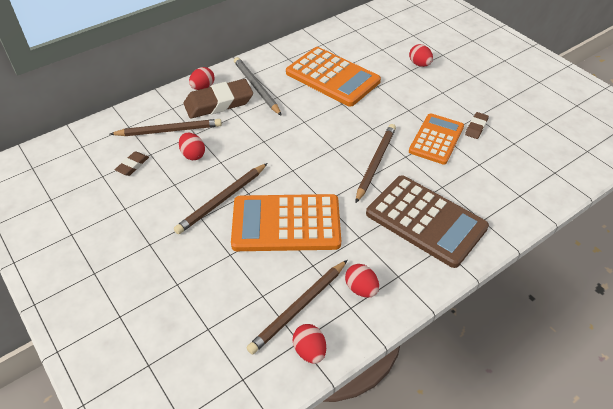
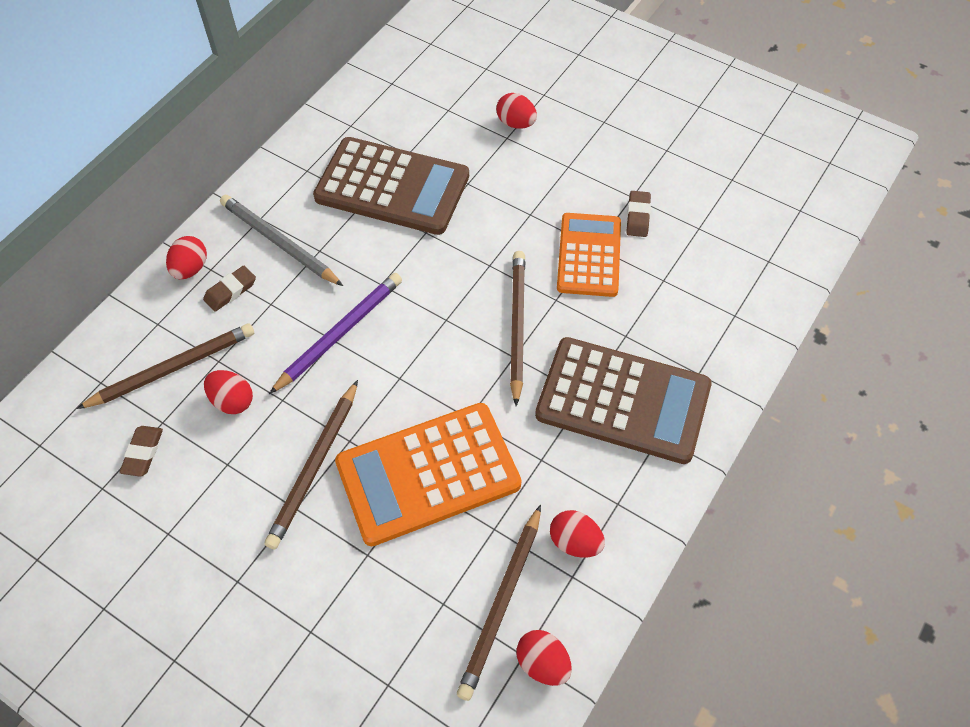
camera: 20 degrees left, 10 degrees up
brown eraser [184,79,253,119] -> brown eraser [203,266,256,312], size x0.47
orange calculator [286,47,381,107] -> brown calculator [313,137,469,235]
none -> purple pencil [269,273,402,394]

